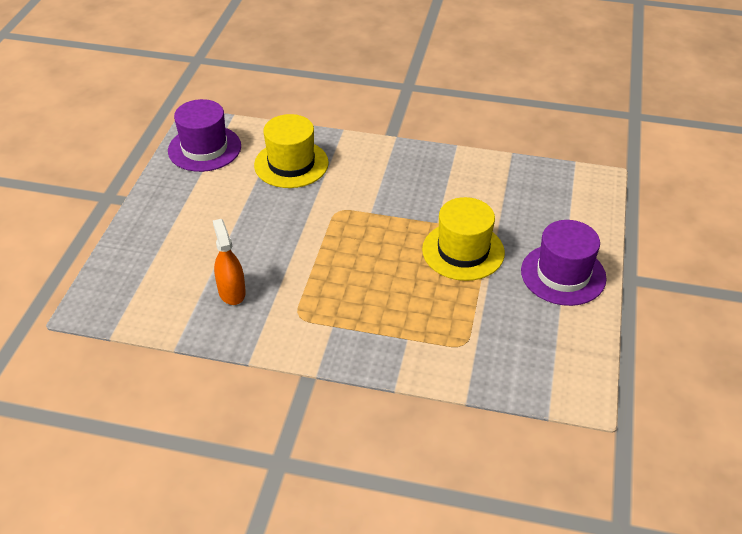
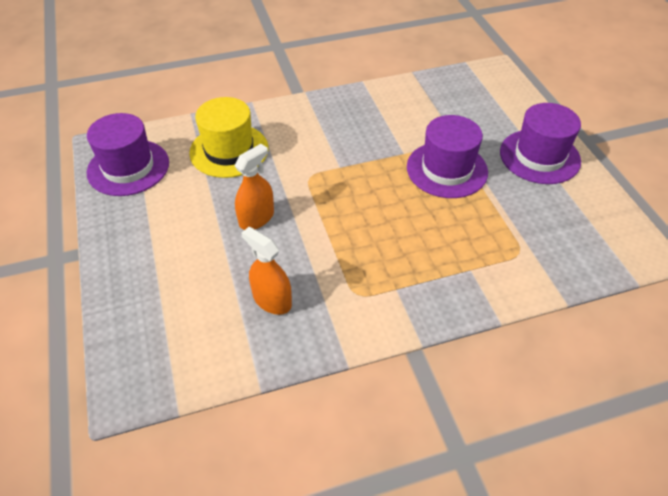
camera: 30 degrees left, 5 degrees up
yellow hat [422,197,505,281] -> purple hat [407,115,488,198]
none -> orange spray bottle [235,144,274,230]

